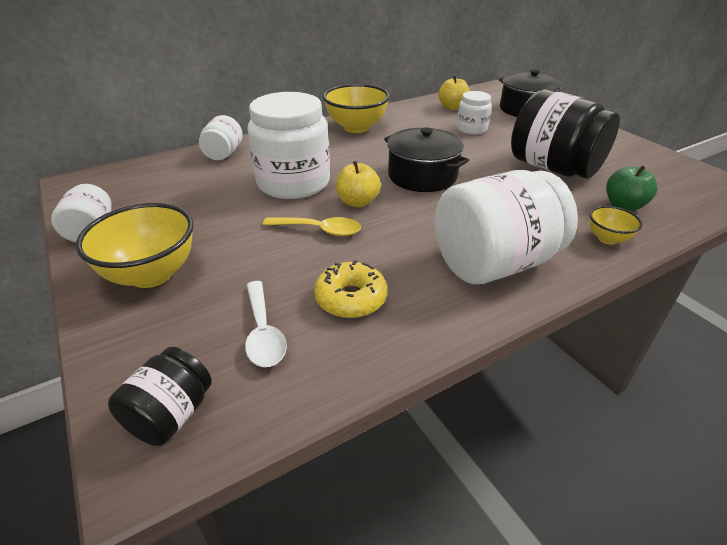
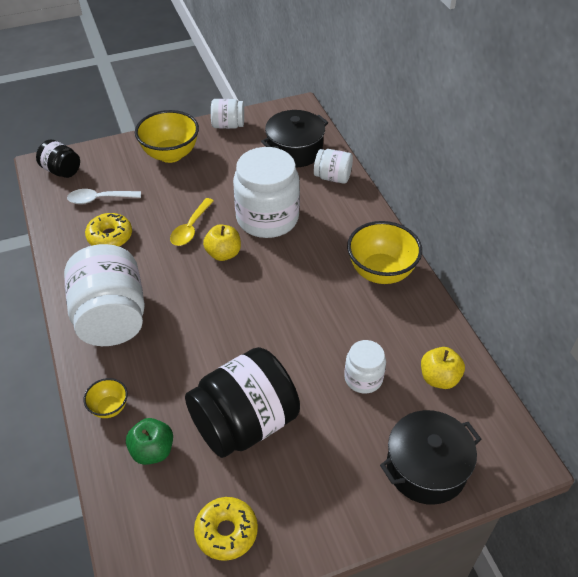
camera: 100 degrees right, 10 degrees up
black pot [384,127,469,192] -> black pot moved to [261,110,328,168]
none -> yellow donut [194,497,258,561]

